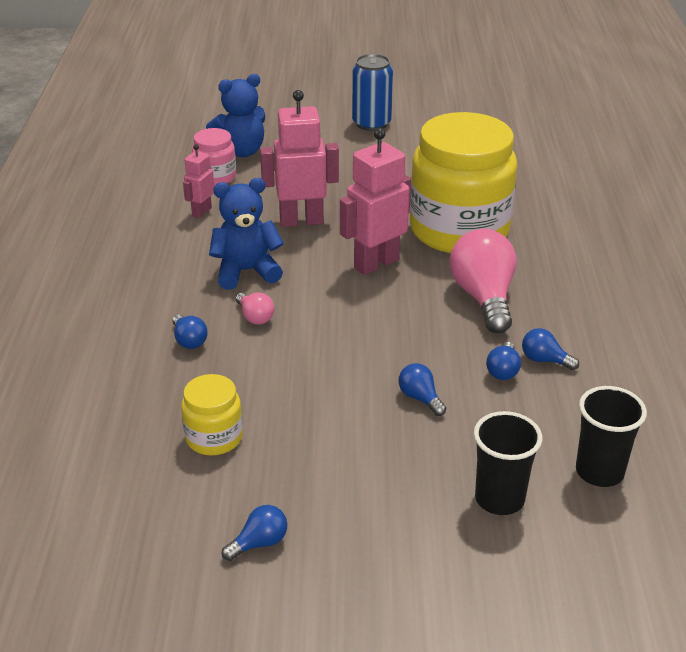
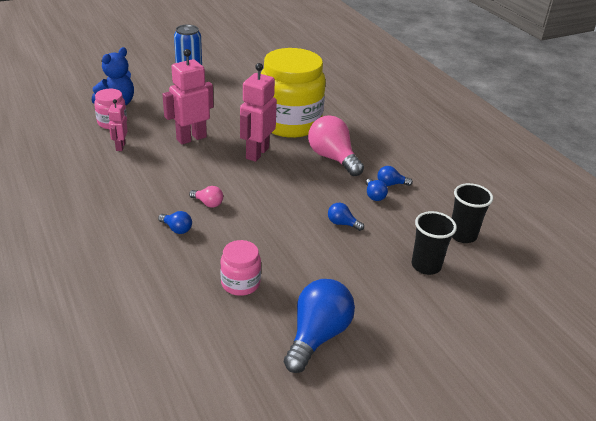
camera: 30 degrees left, 0 degrees up
yellow jar [181,374,243,455] -> pink jar [220,240,261,296]
blue teddy bear [209,178,284,290] -> none
blue light bulb [221,505,287,561] -> blue light bulb [284,279,355,373], size x2.13

